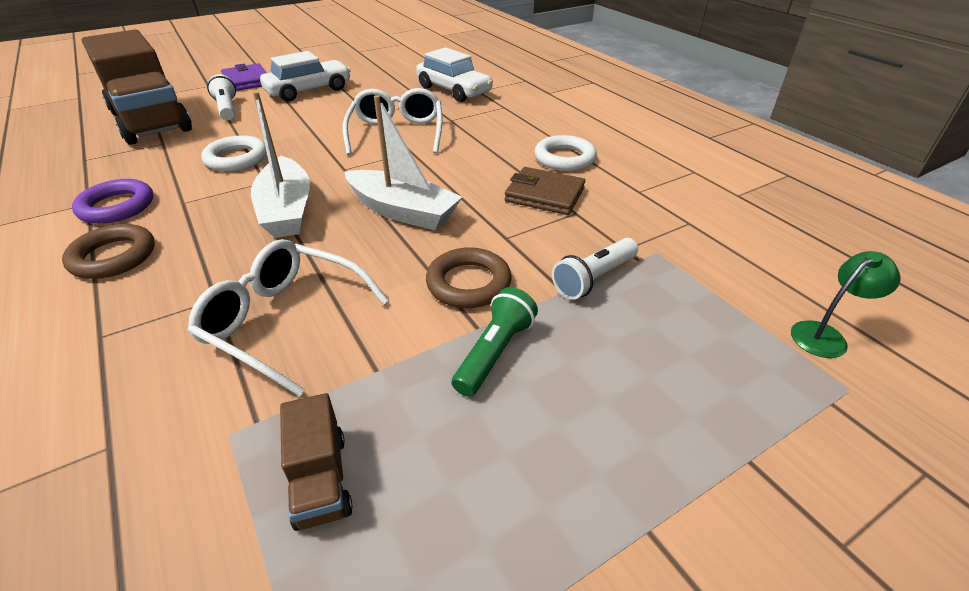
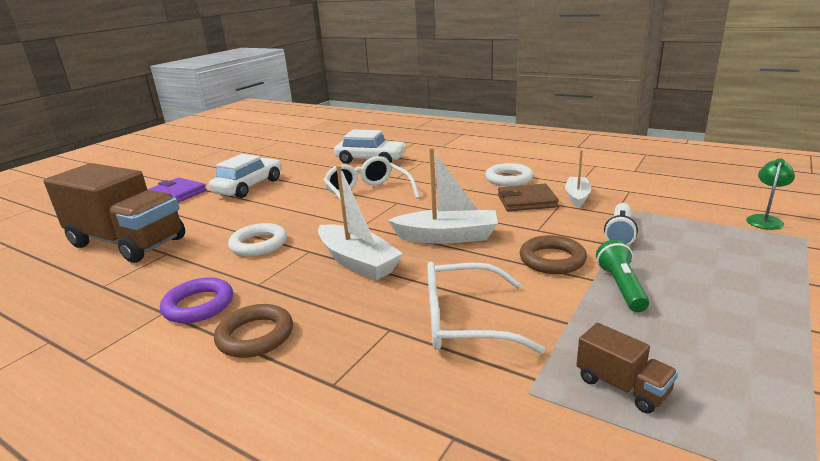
camera: 25 degrees left, 15 degrees down
white flashlight [207,74,236,120] -> none
none -> white boat [565,150,592,208]

